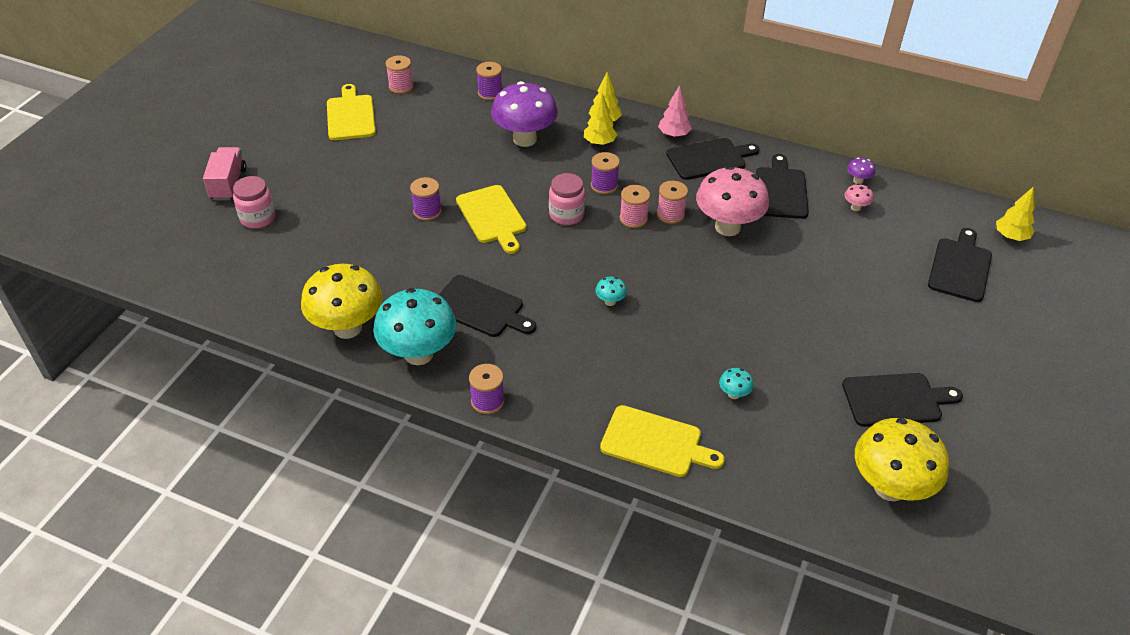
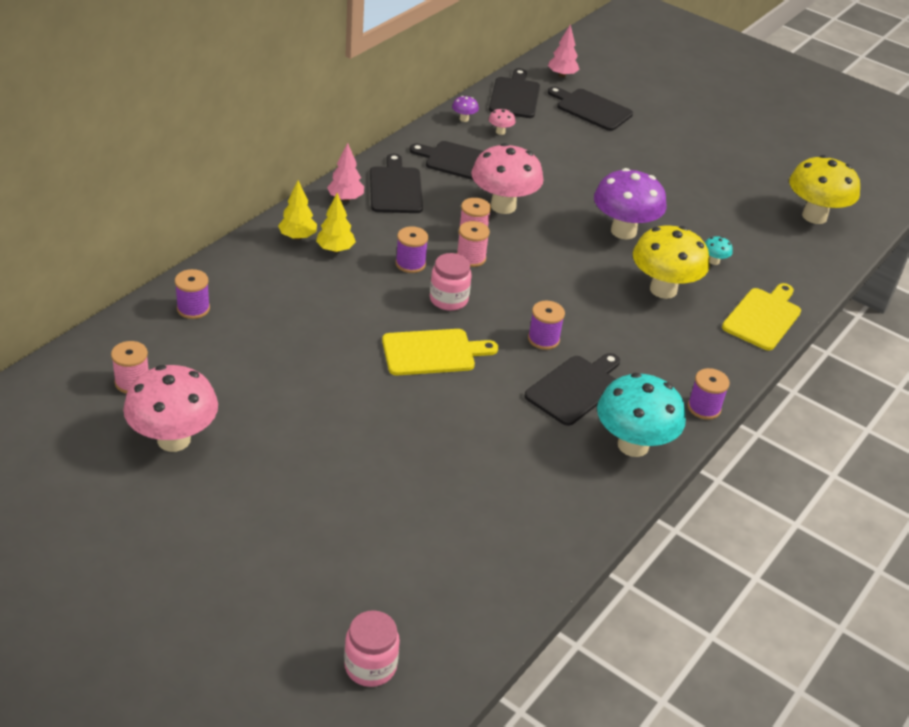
camera: 80 degrees left, 5 degrees down
pink truck [203,147,246,201] -> none
pink jar [233,176,275,229] -> pink jar moved to [344,610,400,687]
yellow mushroom [301,264,383,339] -> yellow mushroom moved to [633,226,710,299]
yellow cutting board [327,84,376,140] -> pink mushroom [123,365,218,452]
purple spool [410,177,442,221] -> purple spool moved to [528,301,565,350]
purple mushroom [491,81,558,147] -> purple mushroom moved to [594,168,666,240]
turquoise mushroom [595,277,627,306] -> none
black cutting board [842,373,963,427] -> black cutting board moved to [489,69,540,118]
yellow tree [996,186,1035,241] -> pink tree [548,24,579,77]

